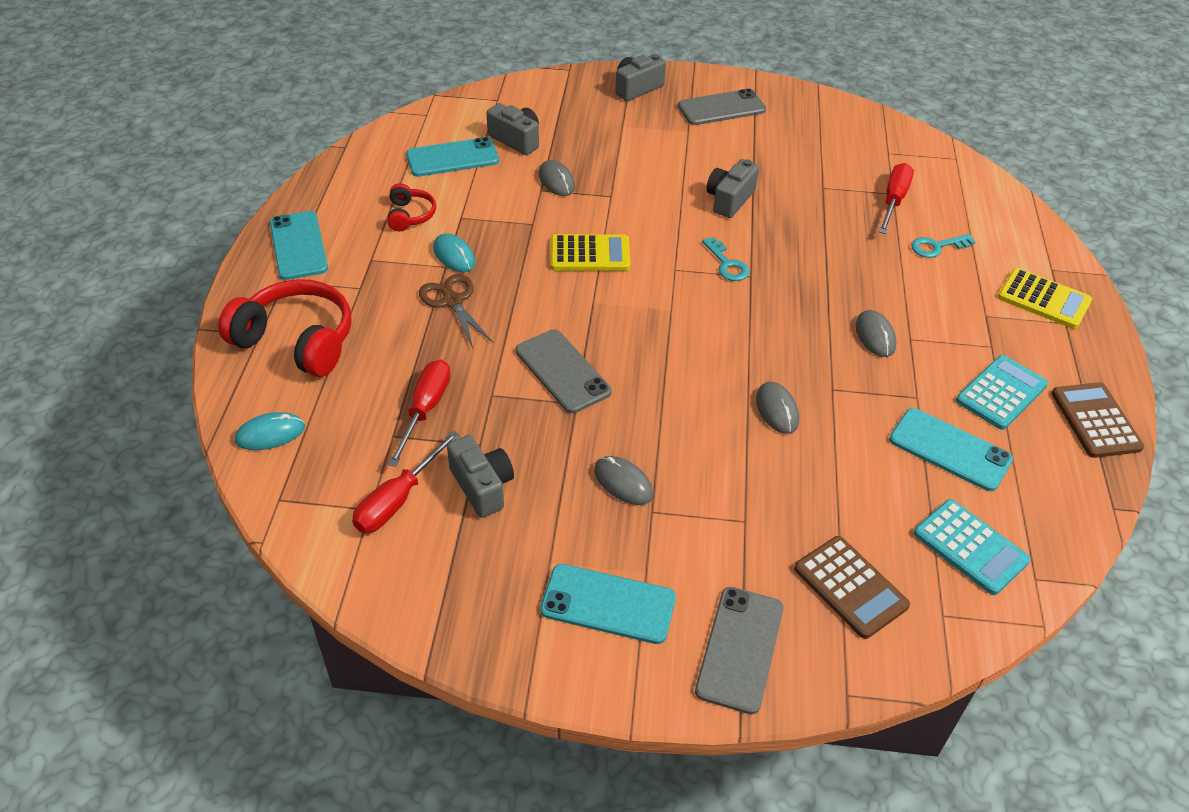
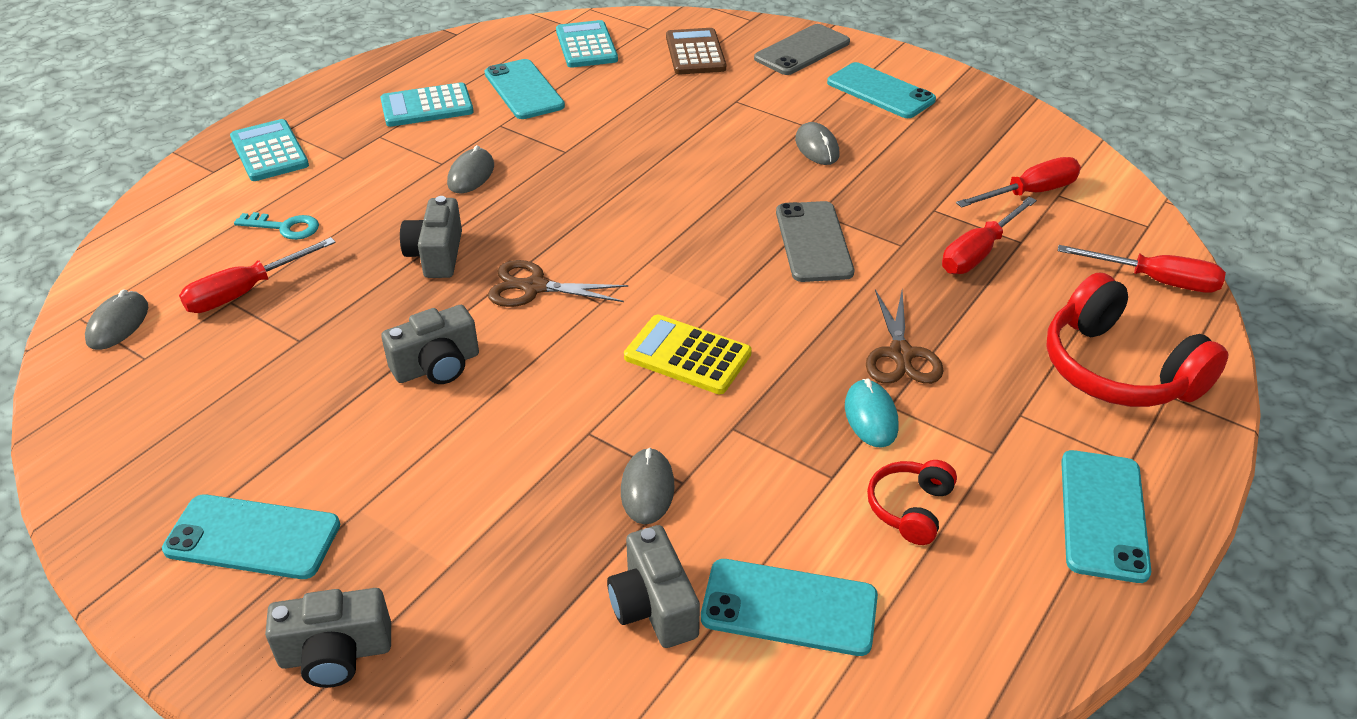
camera: 150 degrees left, 5 degrees down
turquoise mouse [235,412,305,450] -> red screwdriver [1058,245,1226,293]
grey camera [447,435,514,518] -> grey camera moved to [400,196,462,278]
grey phone [678,89,766,125] -> turquoise phone [162,494,340,579]
turquoise key [702,237,750,281] -> brown scissors [488,260,629,307]
grey mouse [756,382,799,434] -> grey mouse moved to [85,290,148,350]
yellow calculator [998,268,1092,329] -> turquoise calculator [230,119,309,181]
brown calculator [1051,382,1144,458] -> none

